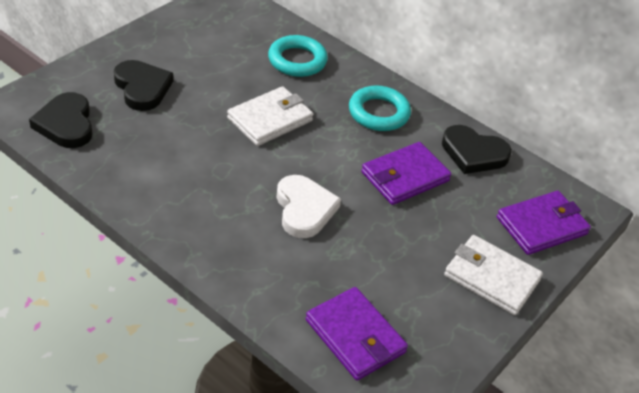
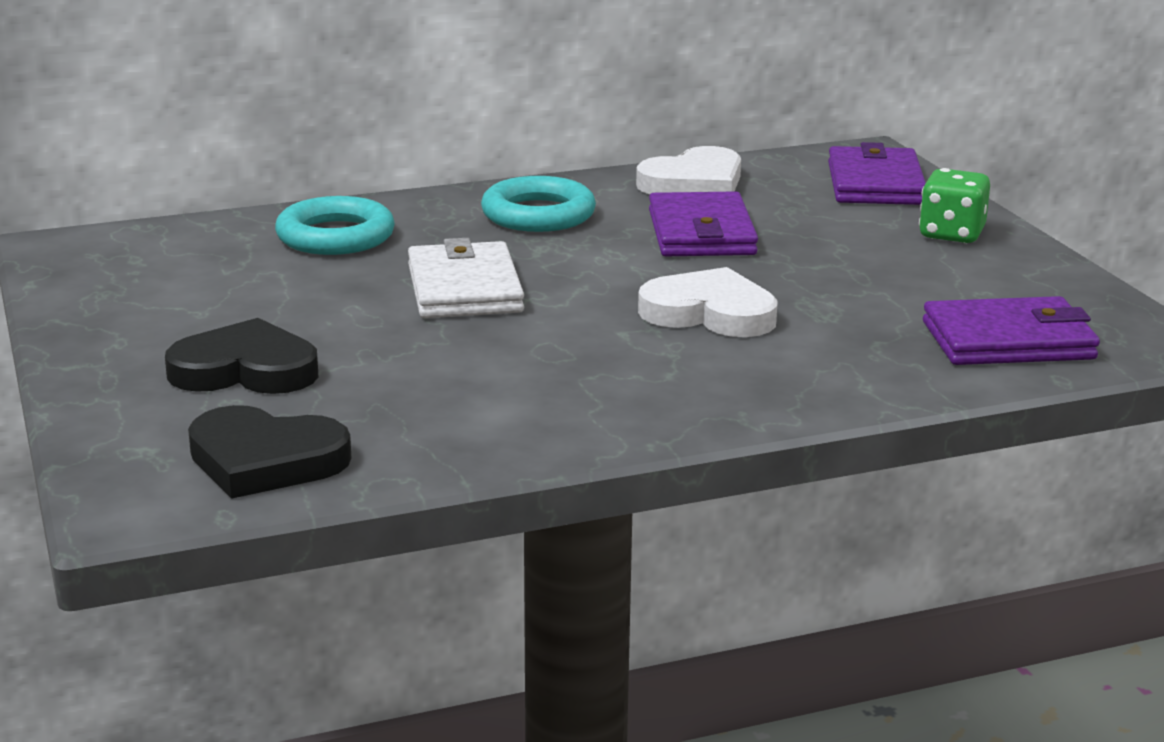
camera: 55 degrees left, 20 degrees down
black heart [442,125,512,174] -> white heart [636,146,741,194]
white wallet [444,235,543,315] -> green dice [919,168,990,243]

